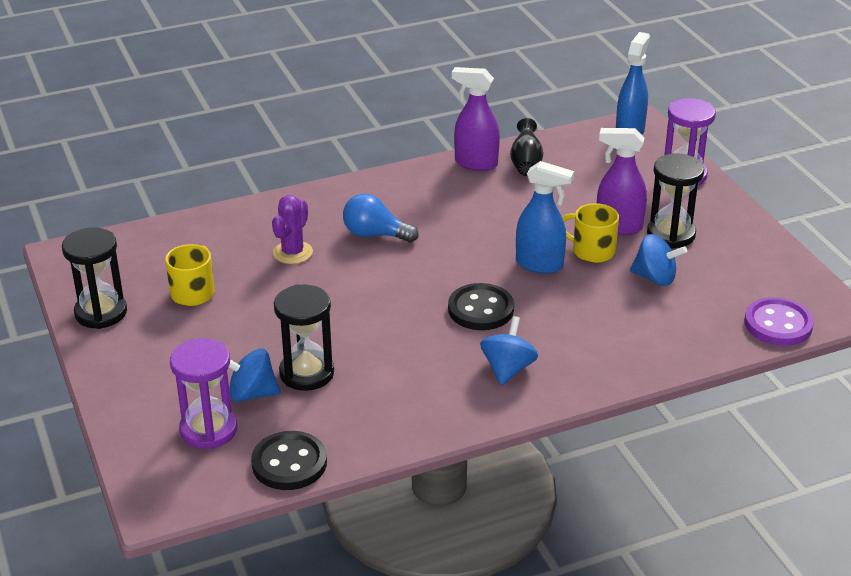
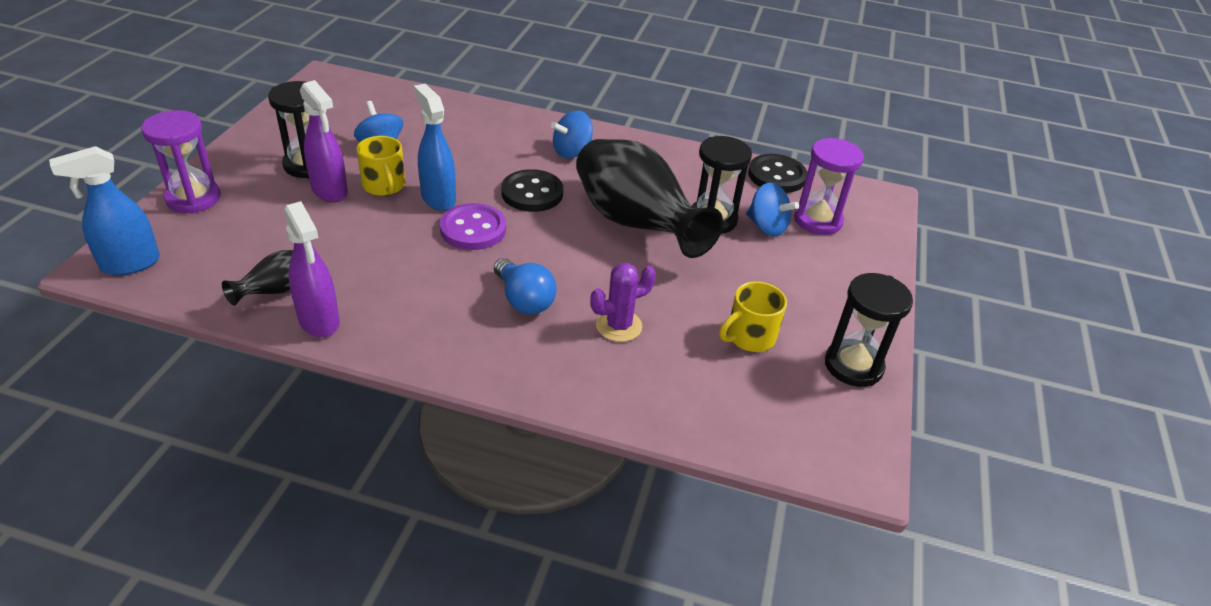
camera: 145 degrees left, 5 degrees up
purple button [744,297,814,346] -> purple button moved to [440,203,506,250]
none -> black vase [576,139,723,258]

